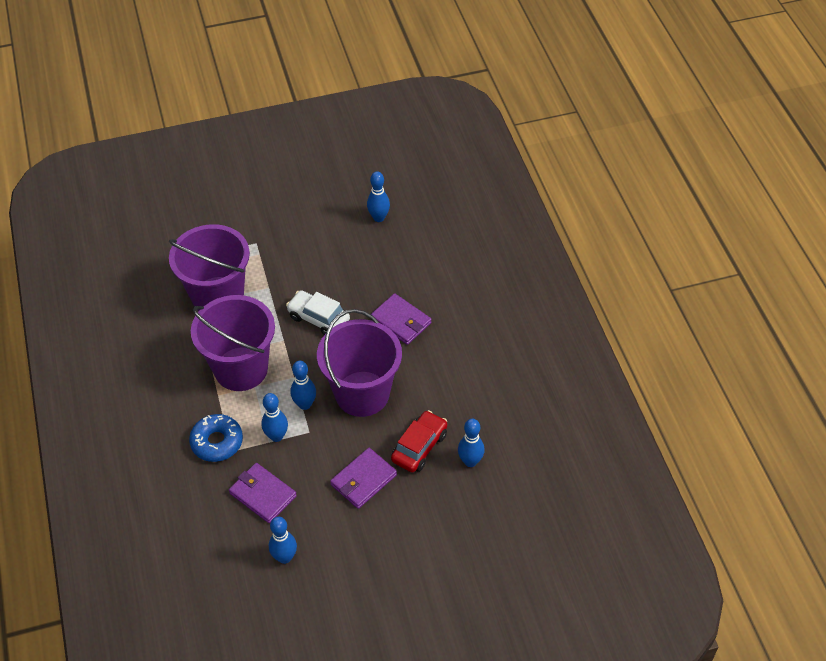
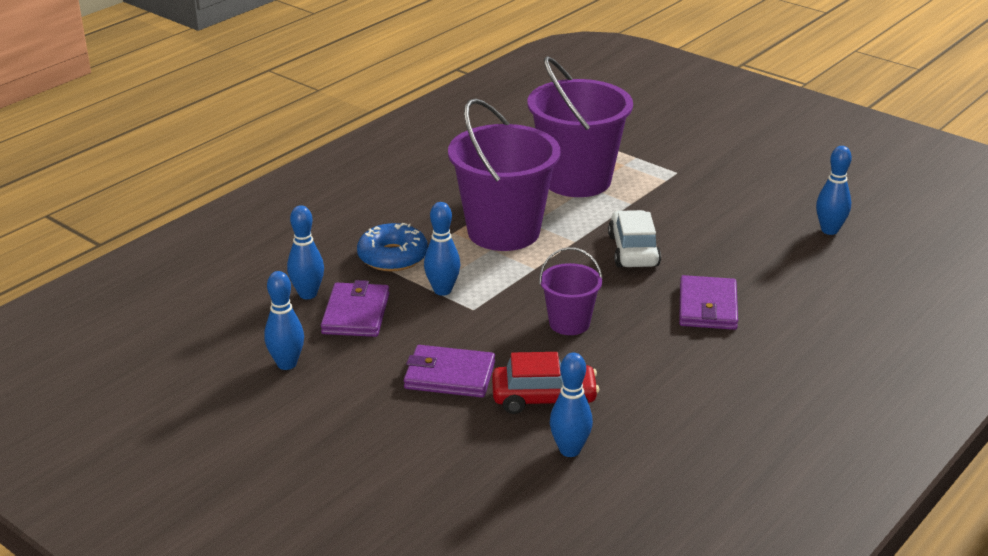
camera: 55 degrees right, 20 degrees down
blue bowling pin [290,361,316,410] -> blue bowling pin moved to [287,205,324,299]
purple bucket [317,309,402,417] -> purple bucket [539,247,603,335], size x0.51

